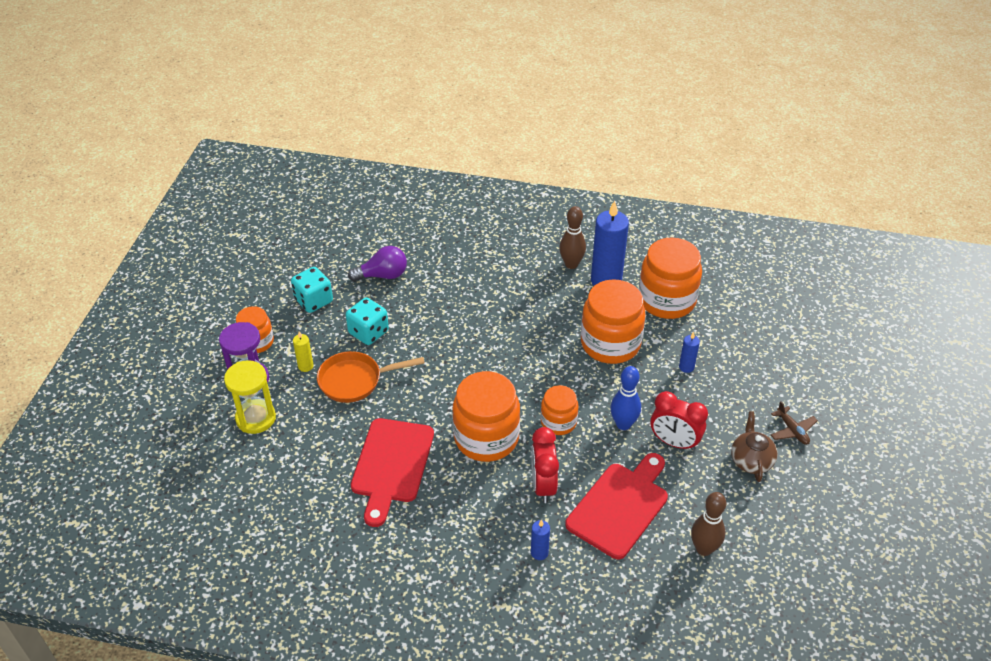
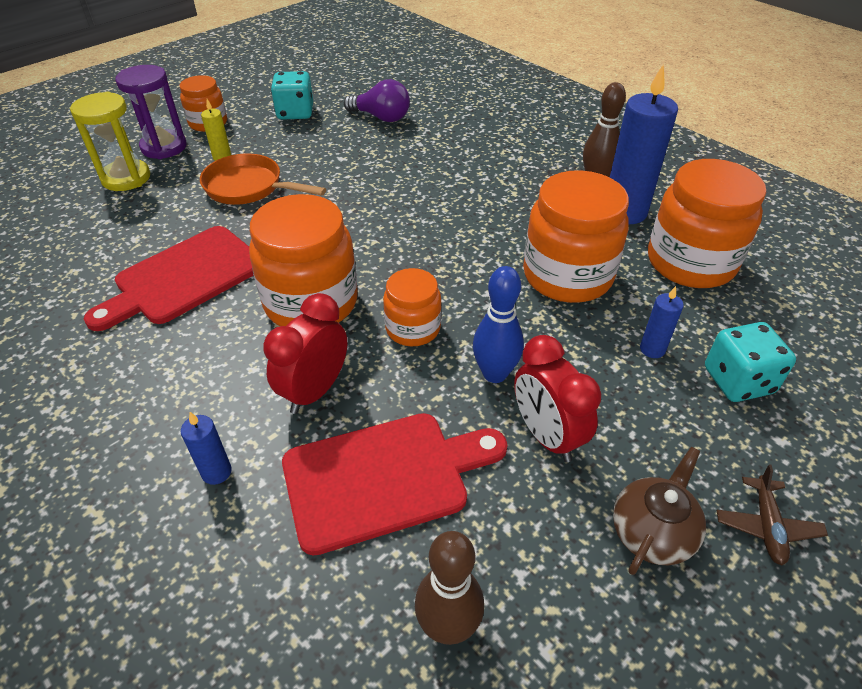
camera: 35 degrees right, 0 degrees up
turquoise dice [346,297,389,345] -> turquoise dice moved to [705,322,796,402]

